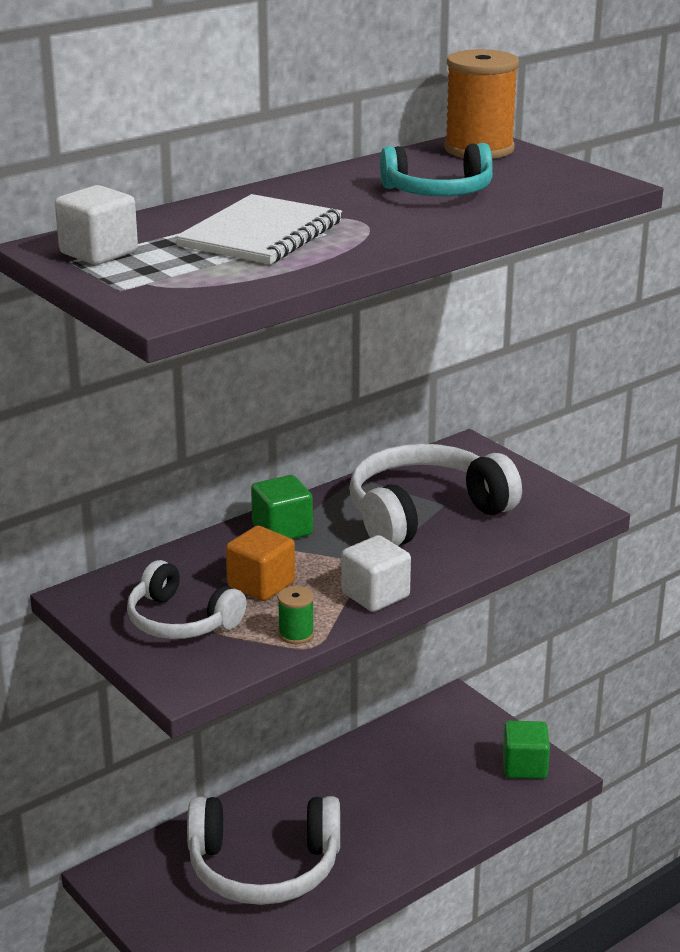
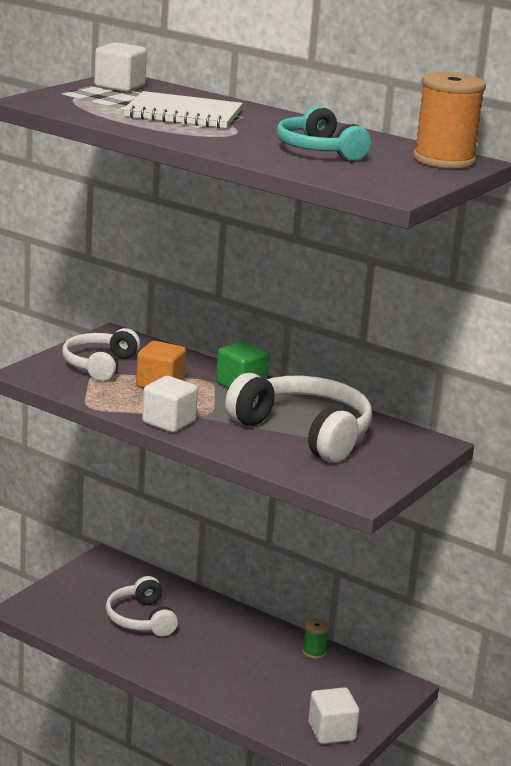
camera: 70 degrees right, 5 degrees down
white headphones [187,796,340,905] -> white headphones [106,576,178,636], size x0.62
green spool [278,586,314,644] -> green spool moved to [302,619,329,659]
green cube [503,721,550,779] -> white cube [308,687,360,744]

